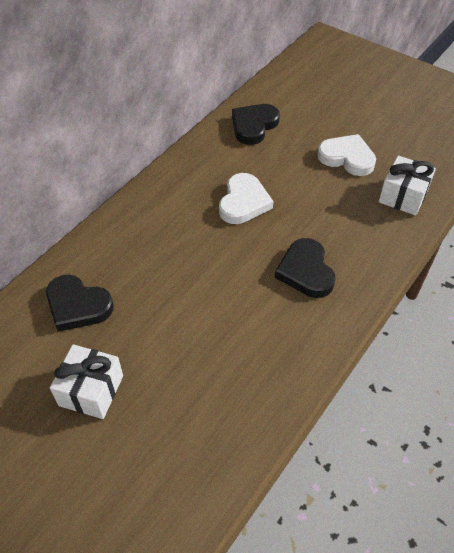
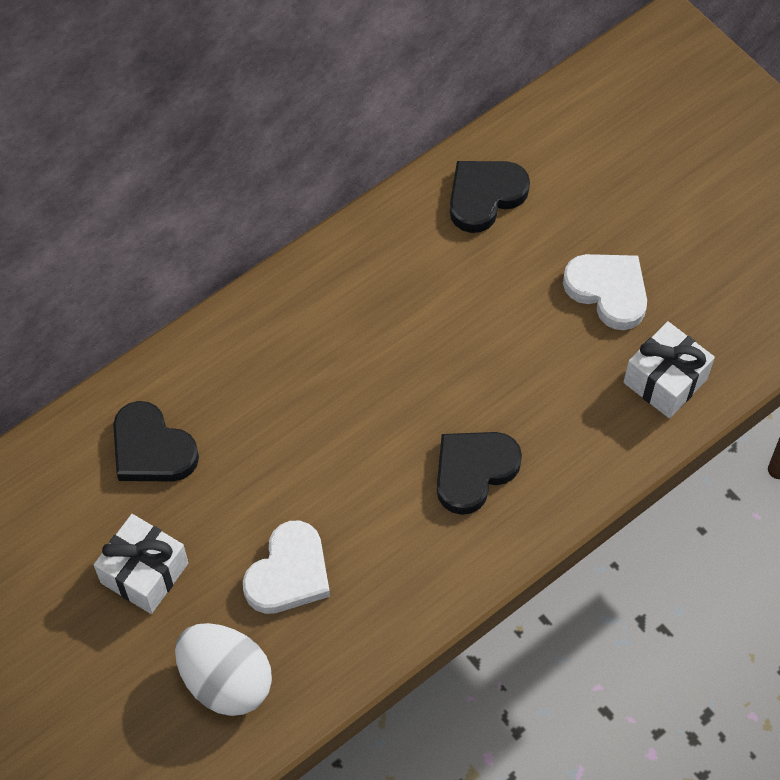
camera: 15 degrees right, 10 degrees up
white heart [219,173,273,224] -> white heart moved to [243,521,330,614]
black heart [275,238,336,298] -> black heart turned 45 degrees clockwise [437,432,522,515]
none -> white egg [175,623,272,716]

